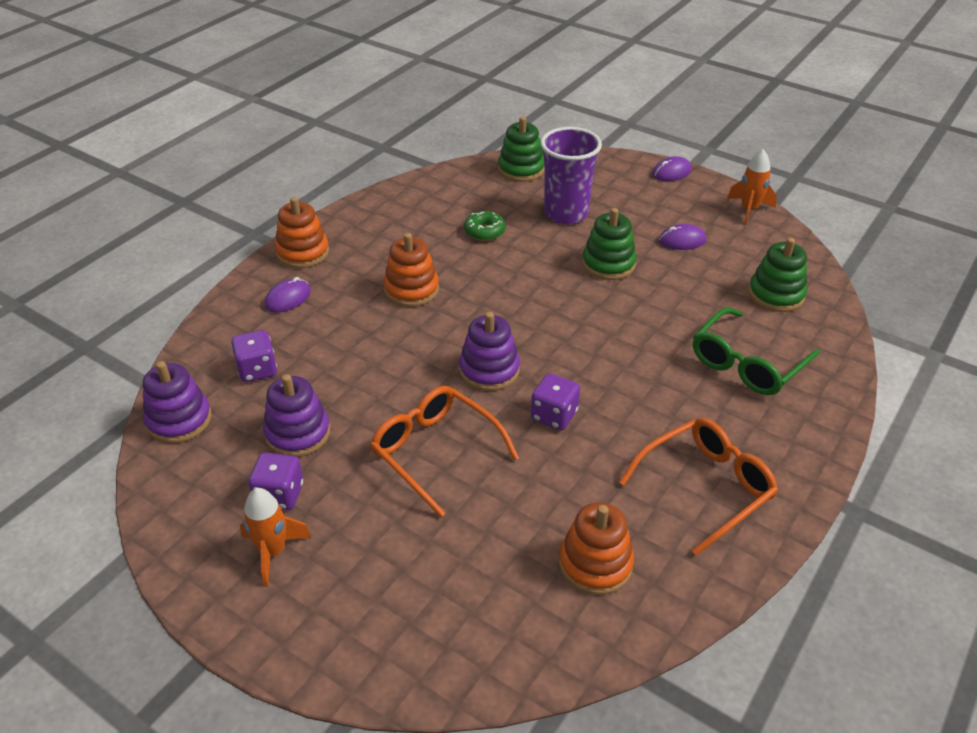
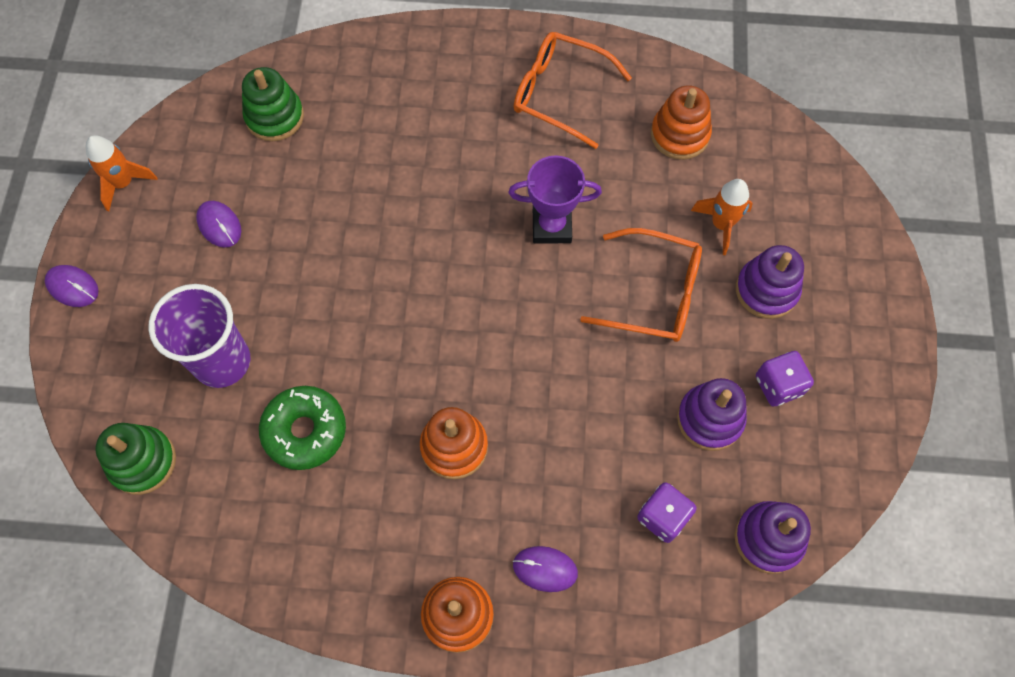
camera: 120 degrees left, 25 degrees up
orange rocket [240,488,311,587] -> orange rocket moved to [691,179,753,255]
orange glasses [370,386,519,517] -> orange glasses turned 90 degrees counterclockwise [580,228,702,342]
purple stacking toy [459,312,520,391] -> purple stacking toy moved to [736,245,804,319]
green donut [464,211,505,241] -> green donut [259,386,346,470], size x1.56
purple dice [531,373,580,430] -> purple trophy [508,155,602,243]
green stacking toy [582,208,637,280] -> none
green glasses [693,307,820,395] -> none

